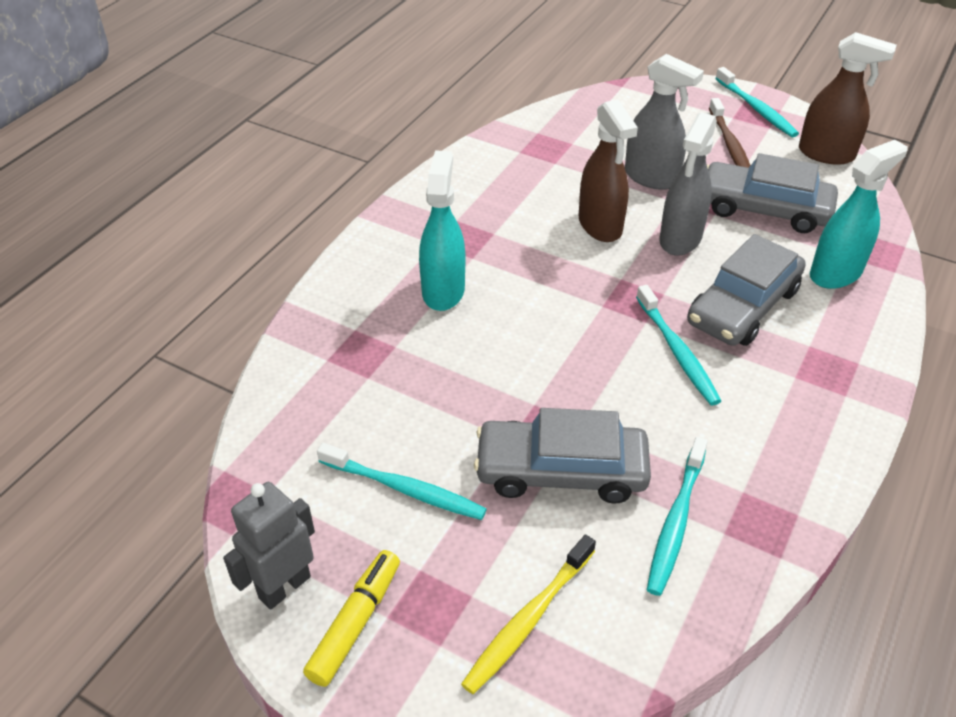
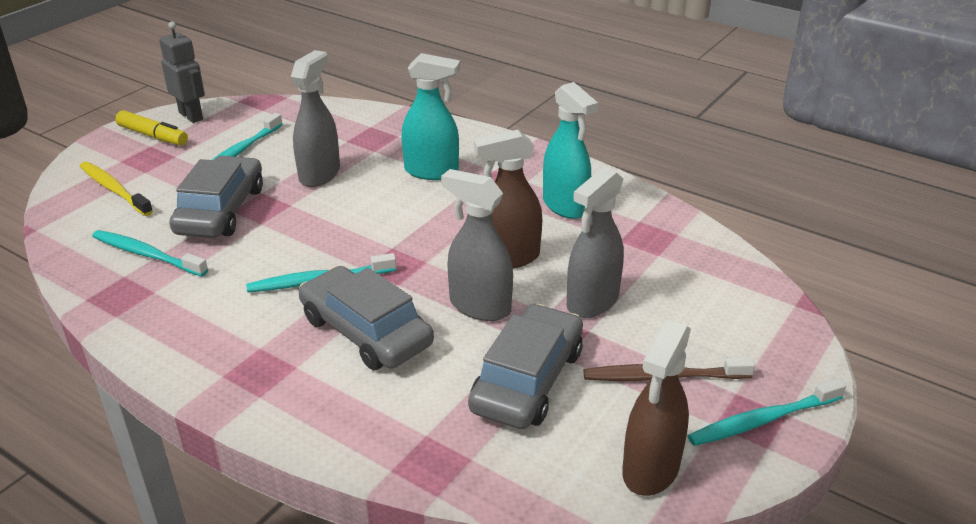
camera: 95 degrees right, 10 degrees down
turquoise spray bottle [810,140,908,289] -> turquoise spray bottle moved to [543,82,598,219]
none -> grey spray bottle [291,50,340,187]

